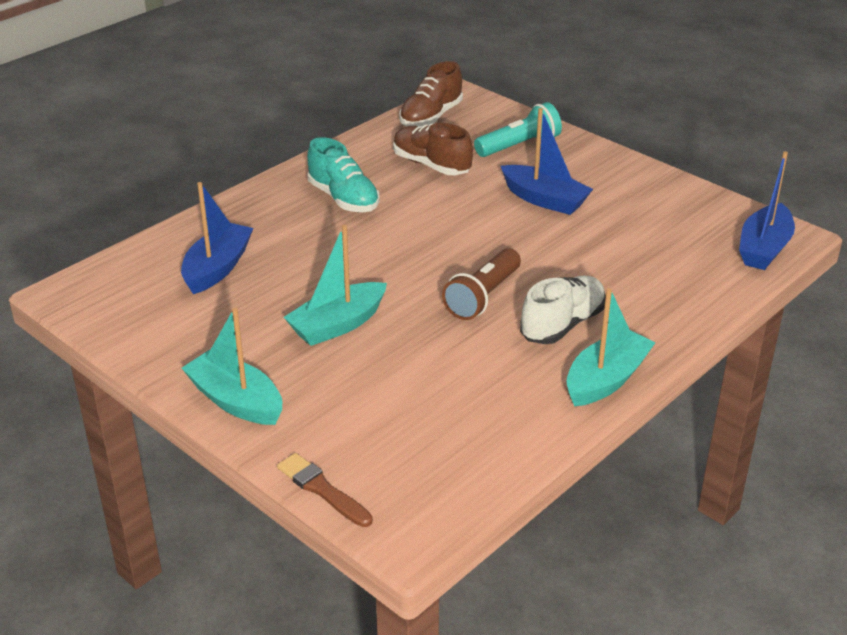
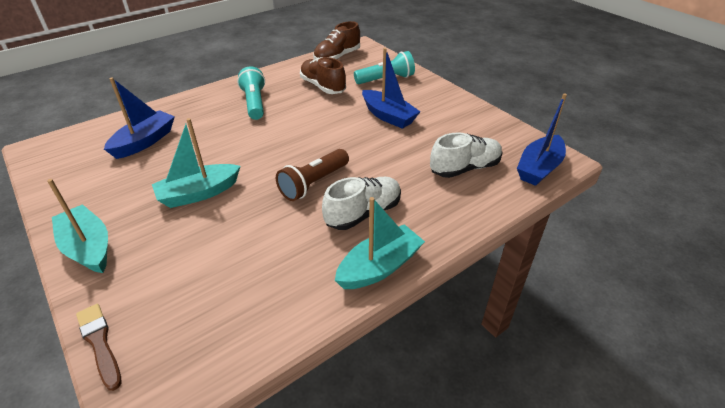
camera: 10 degrees right, 5 degrees up
turquoise shoe [307,137,380,212] -> turquoise flashlight [237,66,265,120]
none -> white shoe [430,132,503,178]

